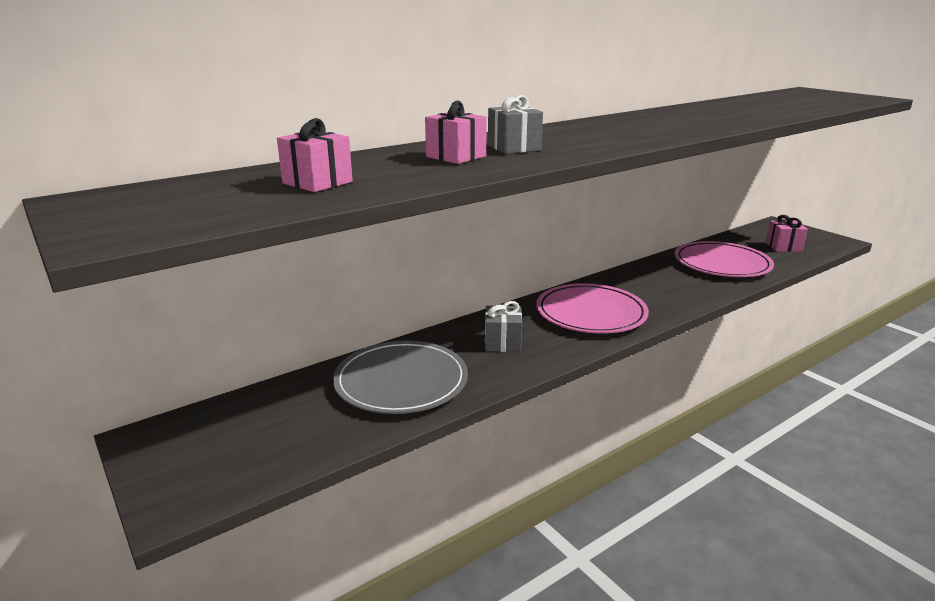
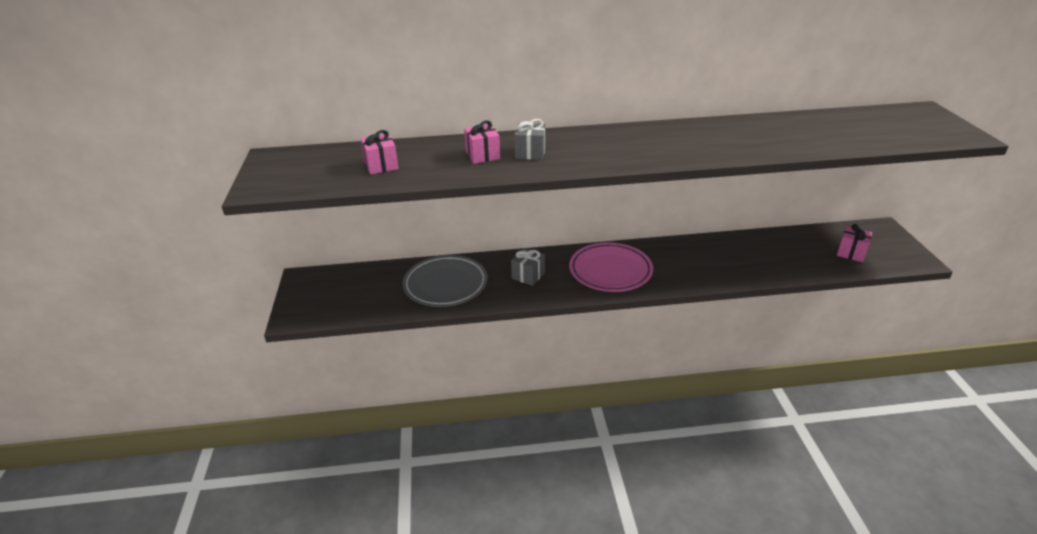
camera: 30 degrees right, 10 degrees up
pink plate [674,241,774,277] -> none

